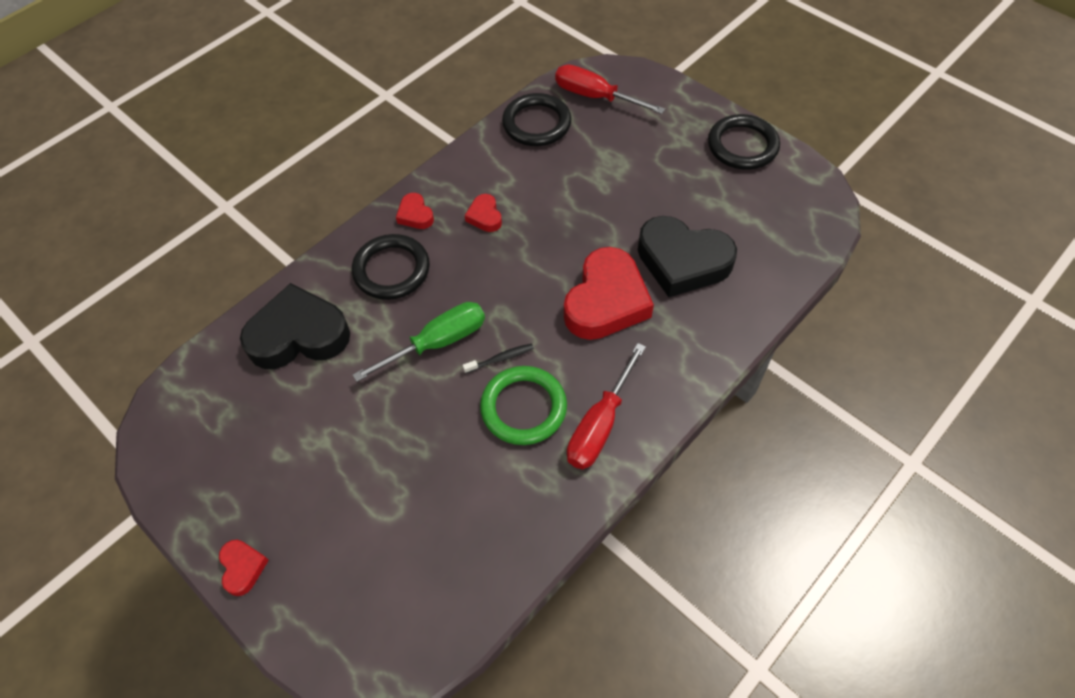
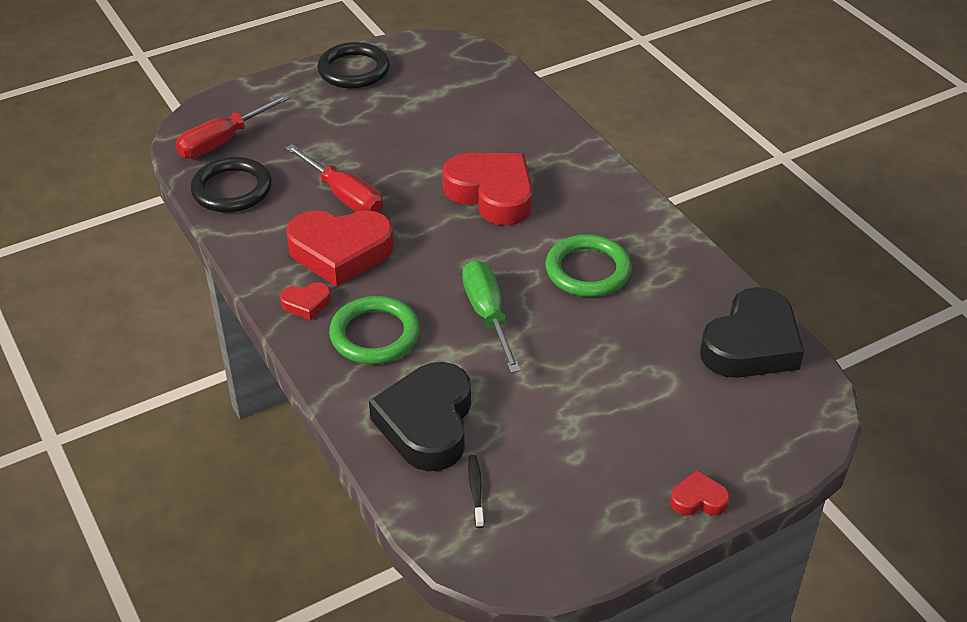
camera: 75 degrees left, 15 degrees down
black ring [352,234,430,300] -> green ring [329,296,420,364]
black toothbrush [463,343,534,374] -> black toothbrush moved to [468,455,484,528]
red heart [465,194,502,232] -> red heart [286,210,394,287], size x2.20
red screwdriver [567,343,646,469] -> red screwdriver moved to [285,144,383,213]
black heart [638,216,737,297] -> black heart moved to [700,287,804,378]

